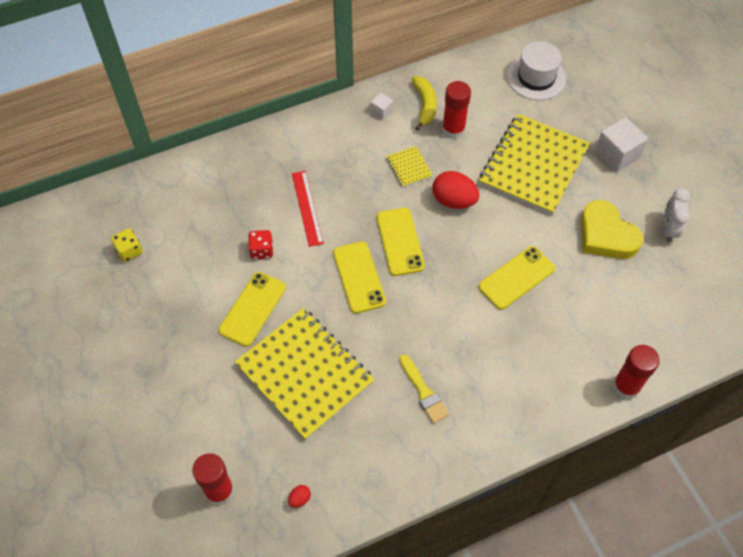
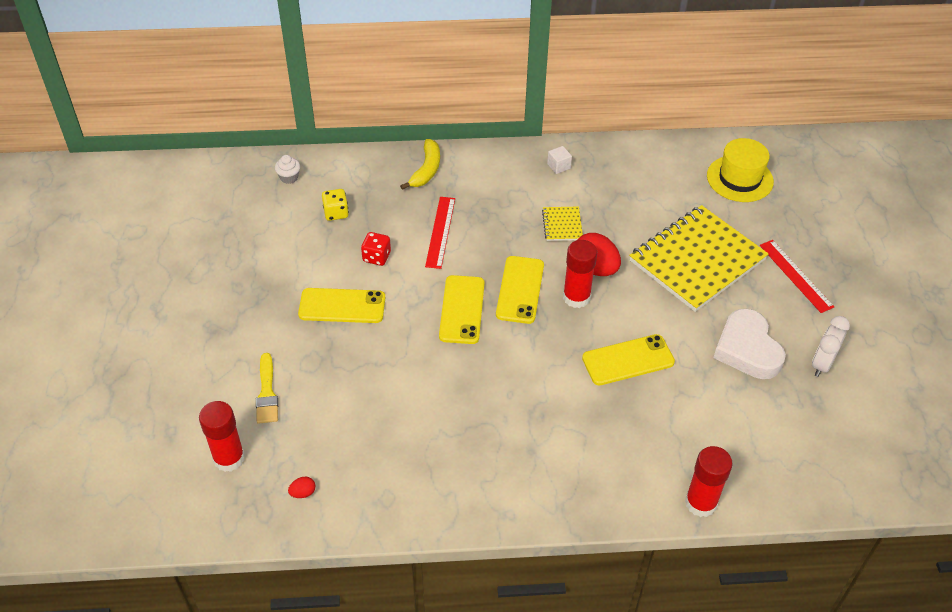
camera: 20 degrees right, 10 degrees down
yellow dice [111,228,142,262] -> yellow dice moved to [322,189,349,221]
yellow phone [219,272,286,347] -> yellow phone turned 45 degrees clockwise [298,288,385,323]
yellow notebook [235,308,374,440] -> none
yellow brush [400,355,449,423] -> yellow brush moved to [256,353,278,424]
yellow banana [411,76,437,130] -> yellow banana moved to [400,139,440,190]
red glue stick [442,81,471,139] -> red glue stick moved to [563,240,597,308]
white hat [507,41,566,100] -> yellow hat [707,138,774,202]
yellow heart [581,200,643,259] -> white heart [713,309,786,379]
white cube [595,117,648,172] -> red ruler [760,240,834,313]
none -> white cupcake [275,155,300,184]

